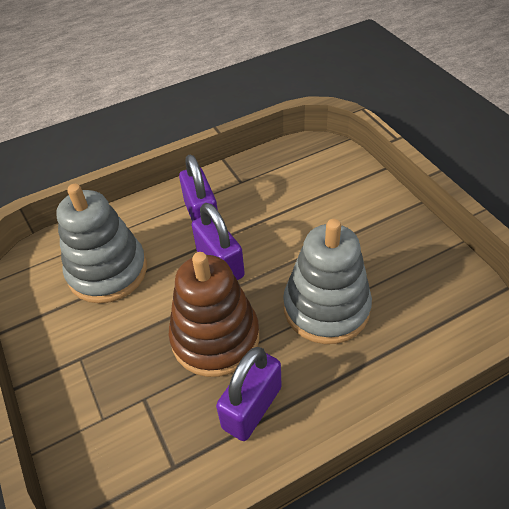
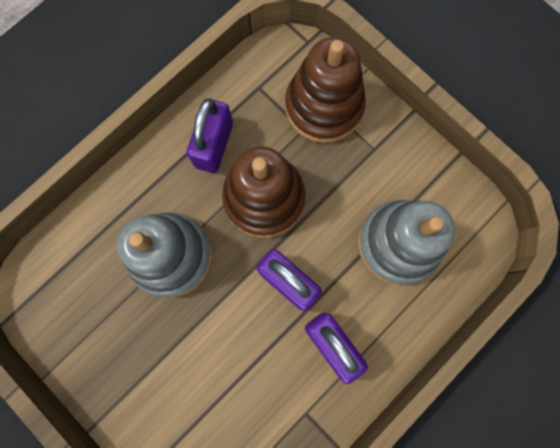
camera: 160 degrees right, 30 degrees up
none -> brown stacking toy [285,37,366,143]

